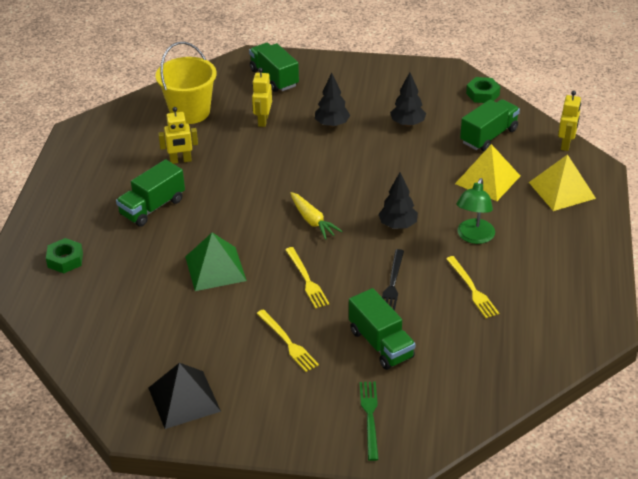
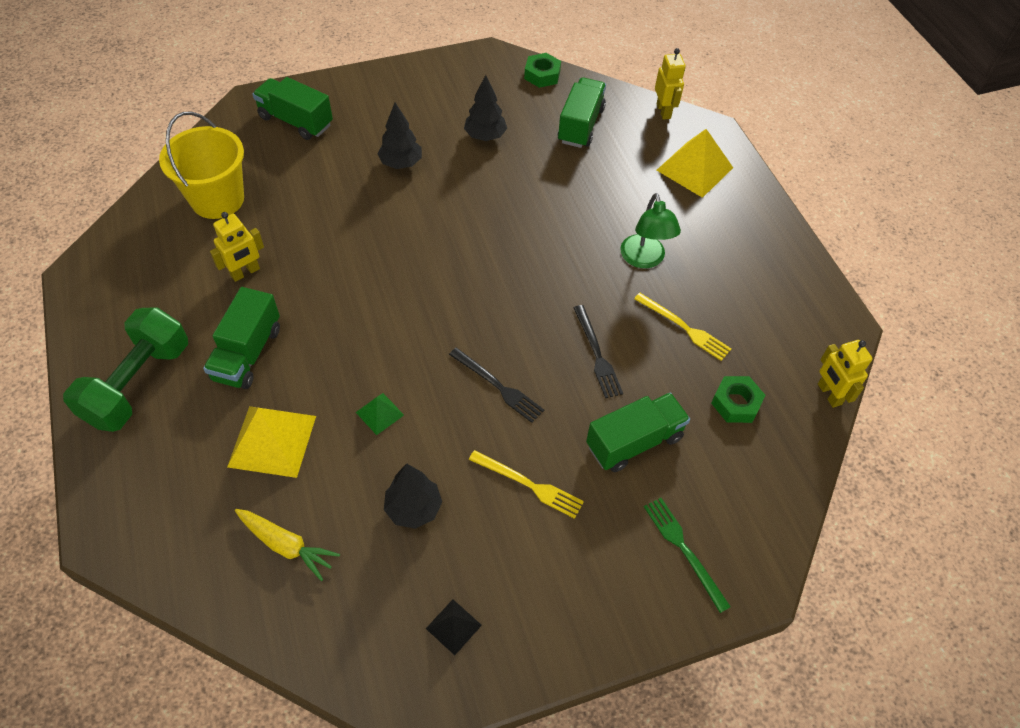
camera: 30 degrees left, 15 degrees up
green nut [46,238,83,273] -> green nut moved to [711,376,766,423]
black pyramid [149,363,221,429] -> black pyramid [426,600,482,655], size x0.50
green pyramid [185,233,247,291] -> green pyramid [356,393,404,435], size x0.50
yellow robot [252,68,272,127] -> yellow robot moved to [818,340,873,408]
yellow fork [285,247,329,309] -> black fork [449,348,544,423]
yellow carrot [290,192,342,240] -> yellow carrot moved to [235,509,340,581]
green truck [349,288,415,370] -> green truck turned 60 degrees counterclockwise [586,393,690,472]
black tree [378,172,418,229] -> black tree moved to [384,463,442,529]
yellow pyramid [455,144,520,201] -> yellow pyramid moved to [227,406,316,478]
none -> green dumbbell [63,308,188,432]

